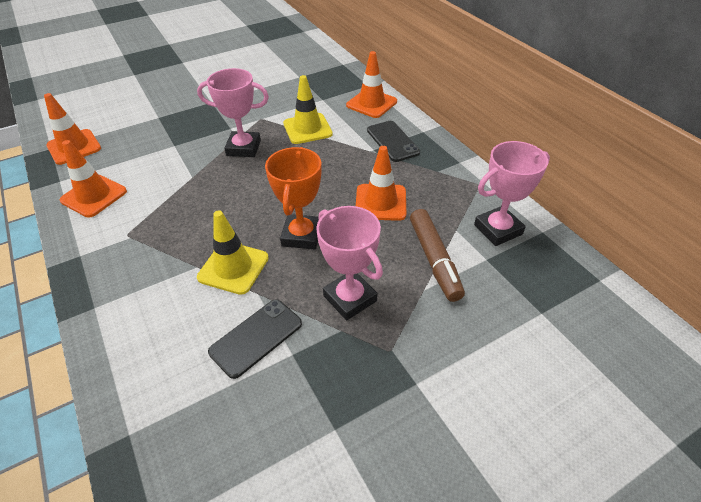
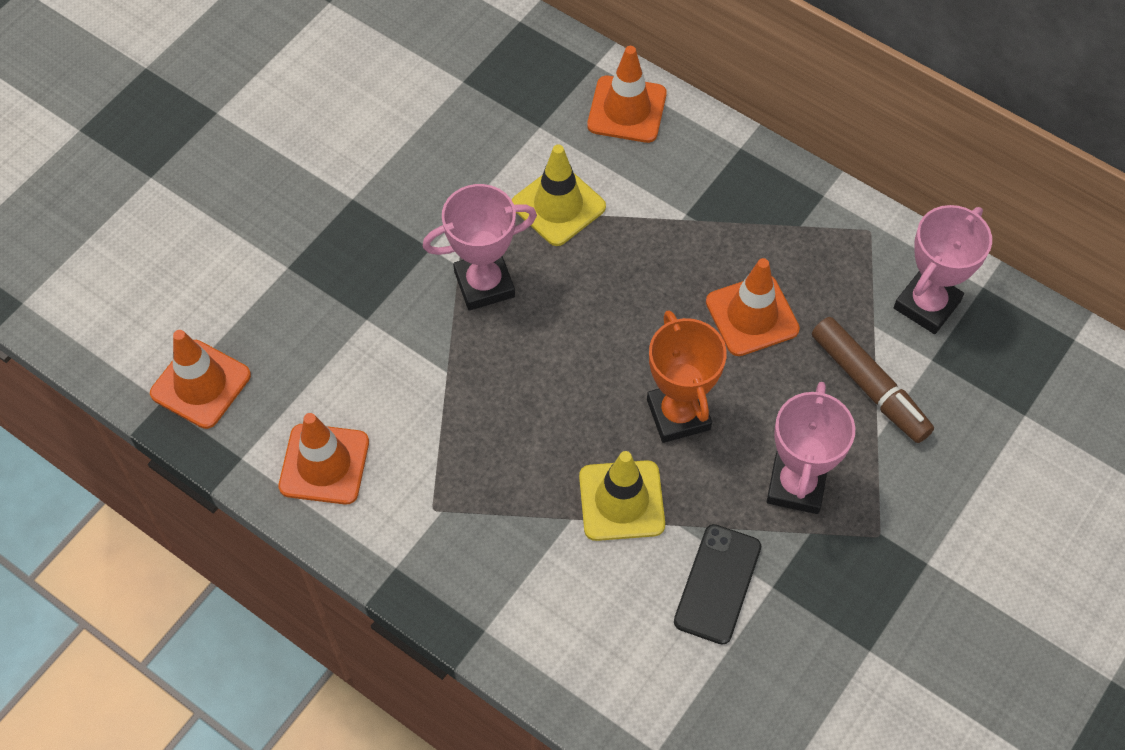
camera: 25 degrees left, 15 degrees up
pink trophy [316,206,383,320] -> pink trophy turned 75 degrees clockwise [767,382,855,514]
black phone [367,121,420,162] -> none

